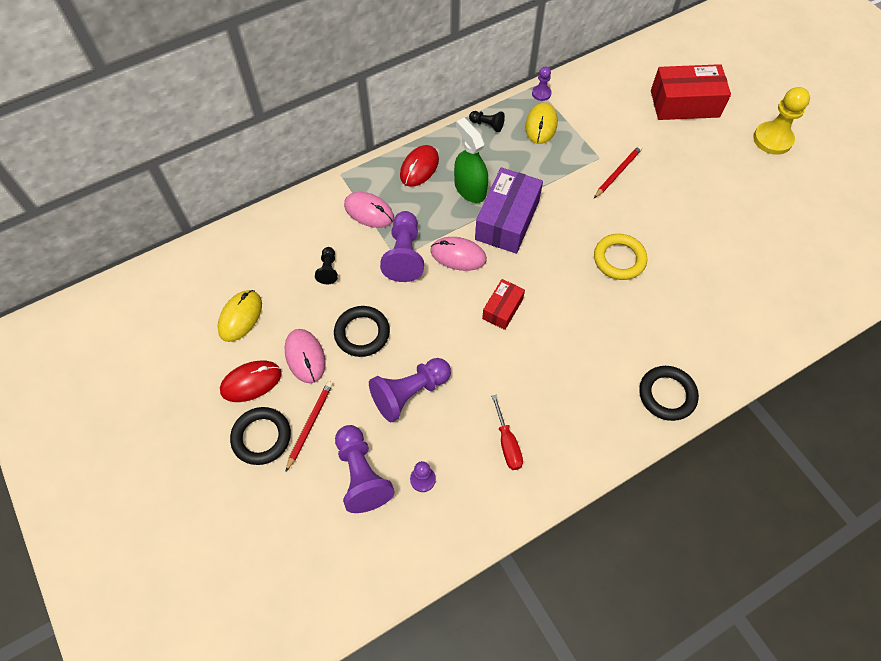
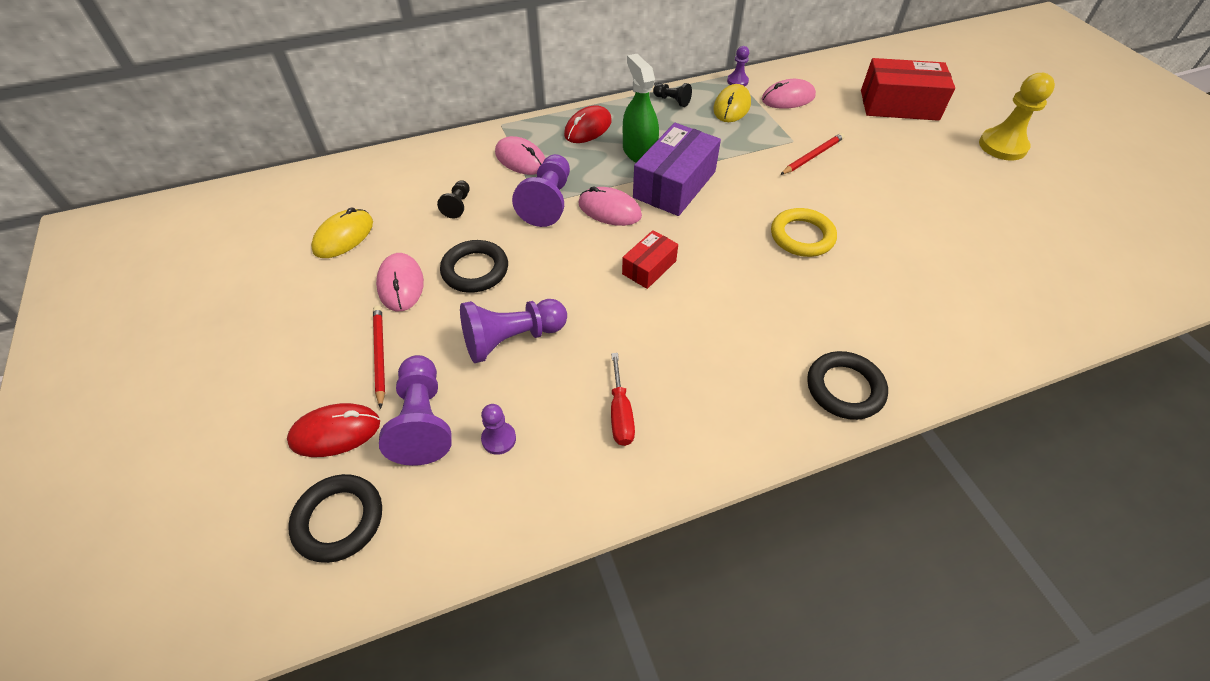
camera: 10 degrees right, 10 degrees down
red mouse [220,361,282,402] -> red mouse moved to [287,403,380,457]
black ring [230,407,291,465] -> black ring moved to [288,474,382,563]
red pencil [285,381,333,472] -> red pencil turned 45 degrees counterclockwise [373,306,385,409]
none -> pink mouse [762,79,816,109]

